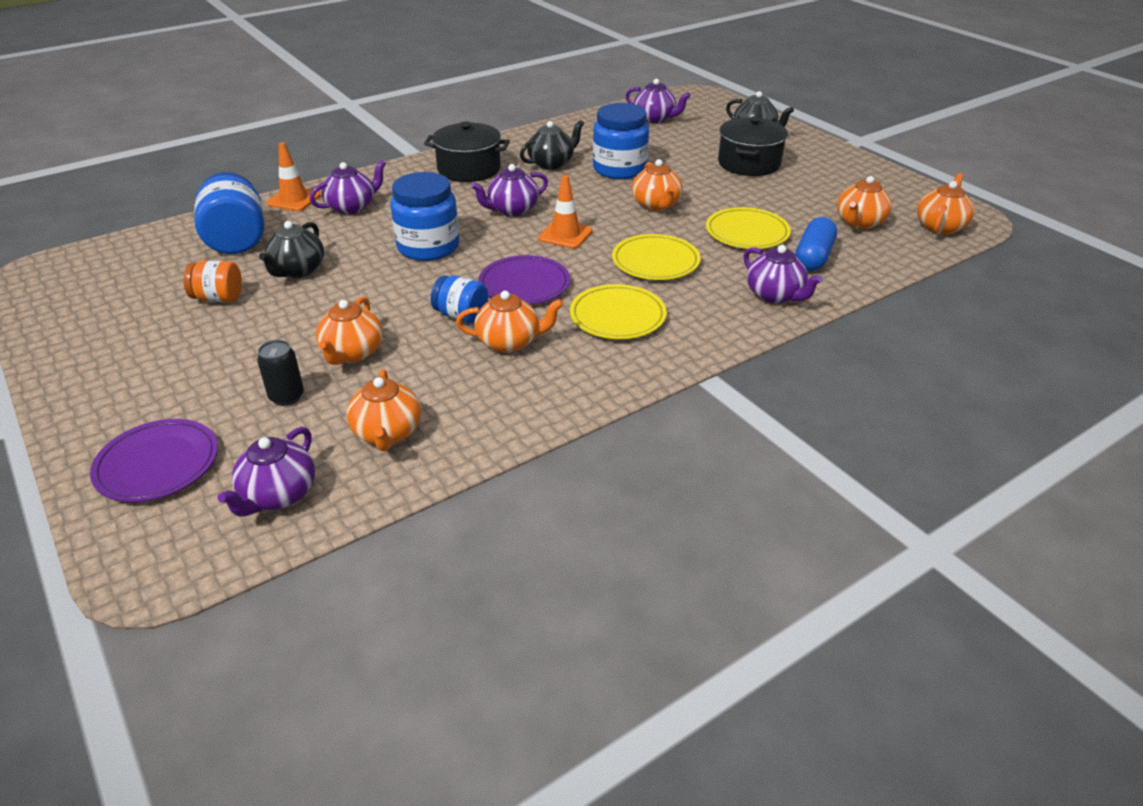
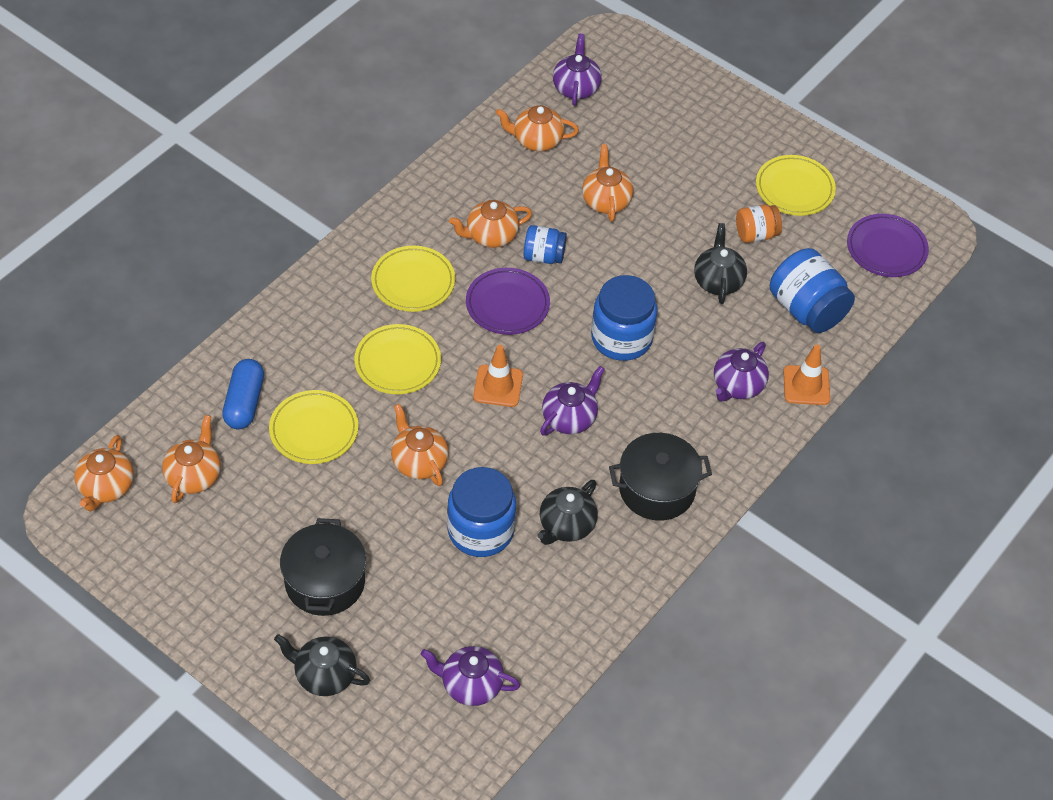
camera: 160 degrees right, 15 degrees up
purple plate [90,419,218,502] -> purple plate moved to [847,214,929,277]
black can [257,340,304,406] -> none
orange teapot [347,369,421,451] -> orange teapot turned 60 degrees counterclockwise [496,105,579,151]
purple teapot [744,245,823,304] -> none
none -> yellow plate [756,155,836,216]

